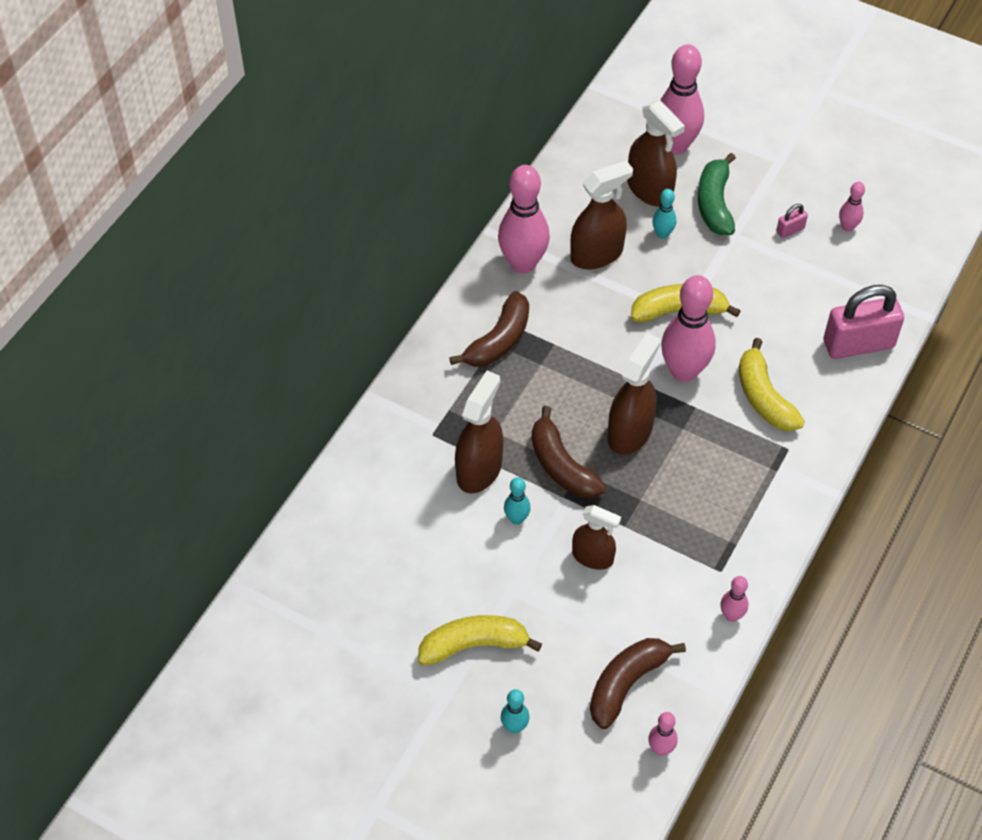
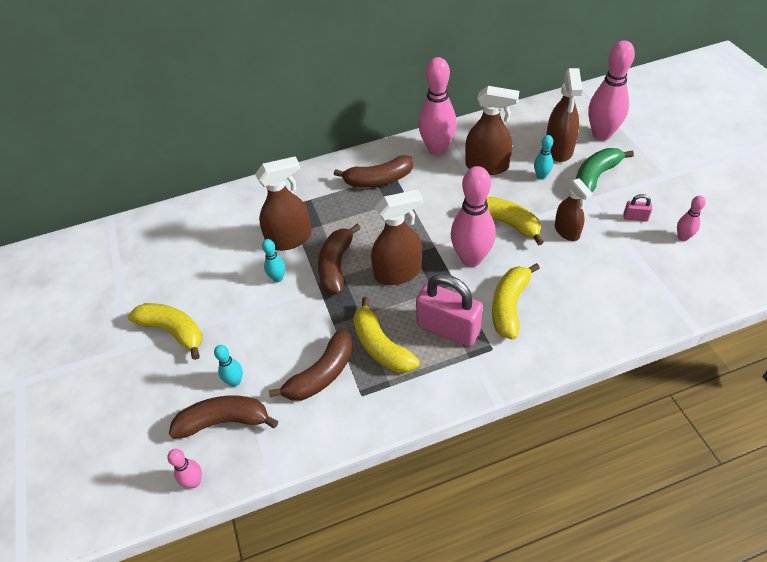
camera: 45 degrees right, 5 degrees down
turquoise bowling pin [501,689,529,734] -> turquoise bowling pin moved to [214,345,243,387]
brown spray bottle [572,505,621,570] -> brown spray bottle moved to [555,178,593,241]
pink bowling pin [720,576,748,622] -> none
pink padlock [823,285,904,359] -> pink padlock moved to [416,274,483,346]
none -> brown banana [269,329,353,401]
none -> yellow banana [353,297,419,373]

